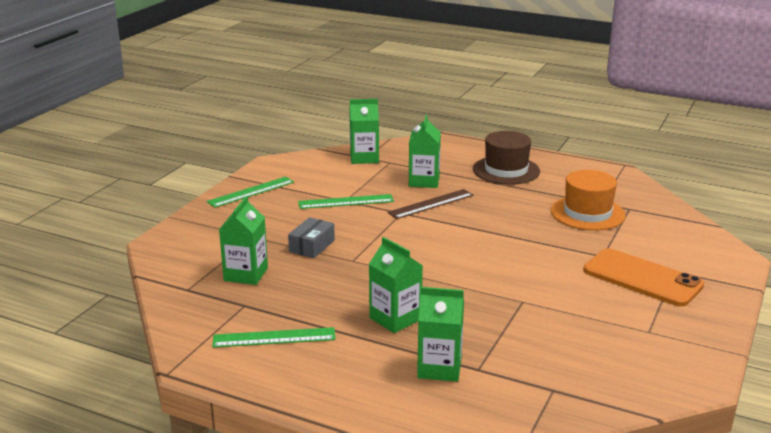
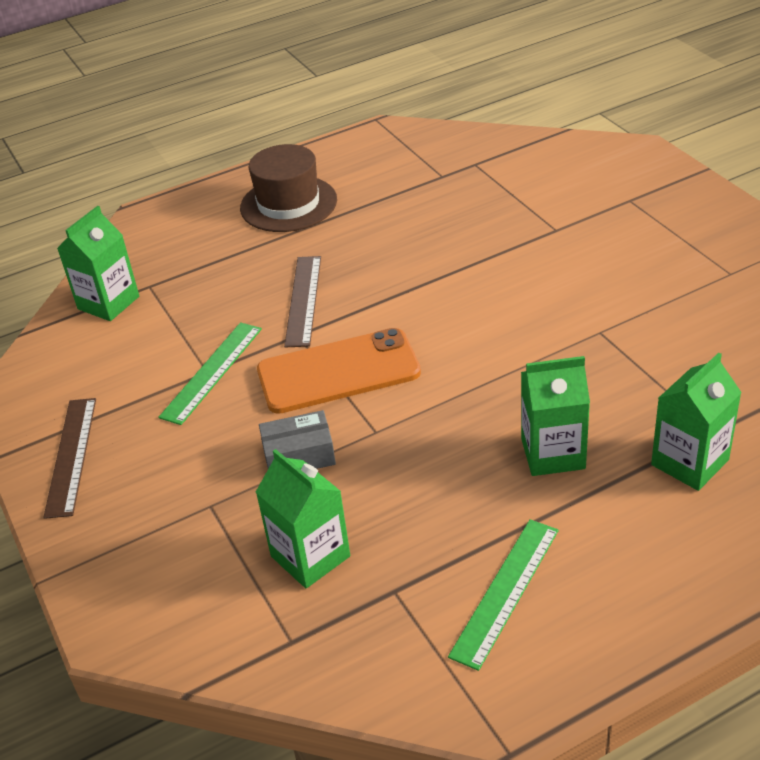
camera: 50 degrees left, 15 degrees up
green ruler [207,177,294,208] -> brown ruler [43,398,96,519]
grey box [288,217,335,258] -> grey box turned 75 degrees counterclockwise [259,410,336,469]
green carton [409,115,441,188] -> none
orange hat [551,170,625,230] -> none
orange phone [583,248,704,306] -> orange phone moved to [257,328,421,414]

